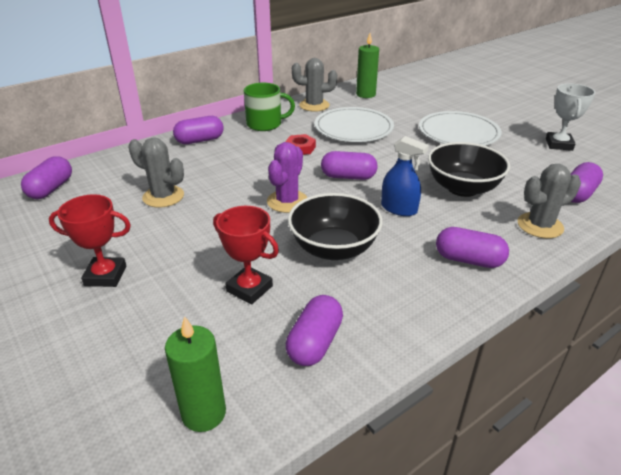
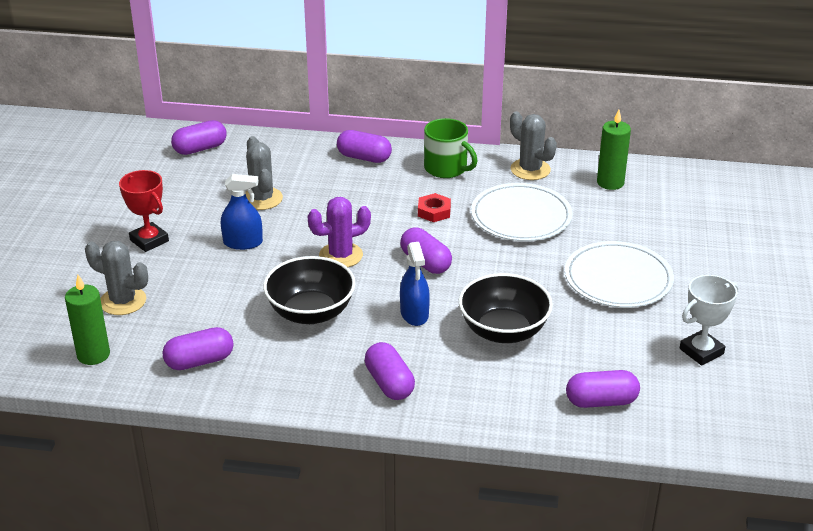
camera: 45 degrees right, 0 degrees up
red trophy [213,206,279,304] -> none
grey cactus [518,164,581,238] -> grey cactus moved to [85,241,148,315]
none -> blue spray bottle [221,174,263,250]

